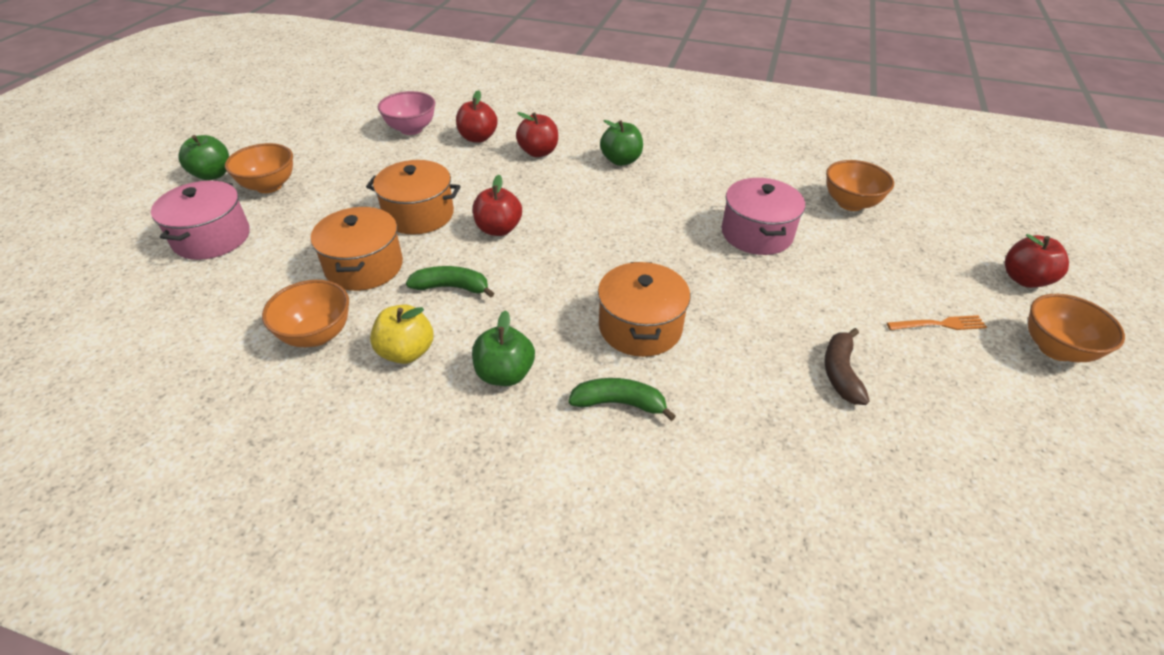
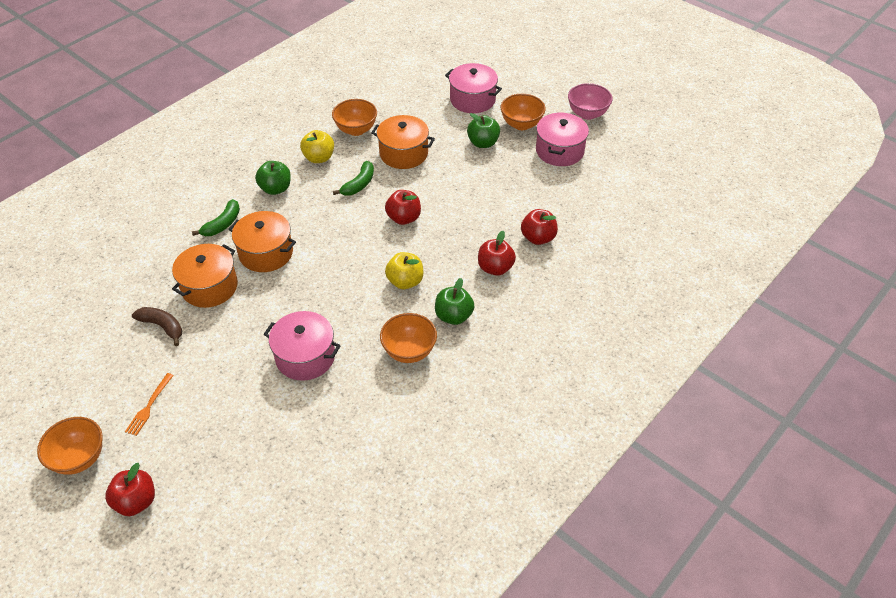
camera: 115 degrees right, 5 degrees up
green apple [178,135,229,180] -> green apple moved to [467,113,500,148]
orange pot [366,160,461,235] -> orange pot moved to [172,244,238,308]
pink bowl [378,91,435,135] -> pink bowl moved to [568,83,613,120]
orange bowl [826,160,894,211] -> orange bowl moved to [380,313,437,363]
none -> yellow apple [385,252,423,289]
none -> pink pot [536,113,589,166]

